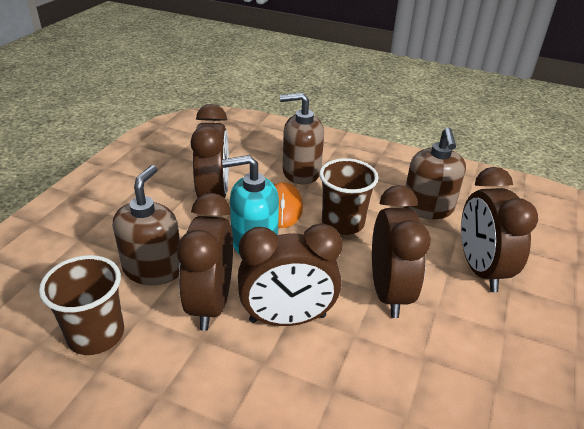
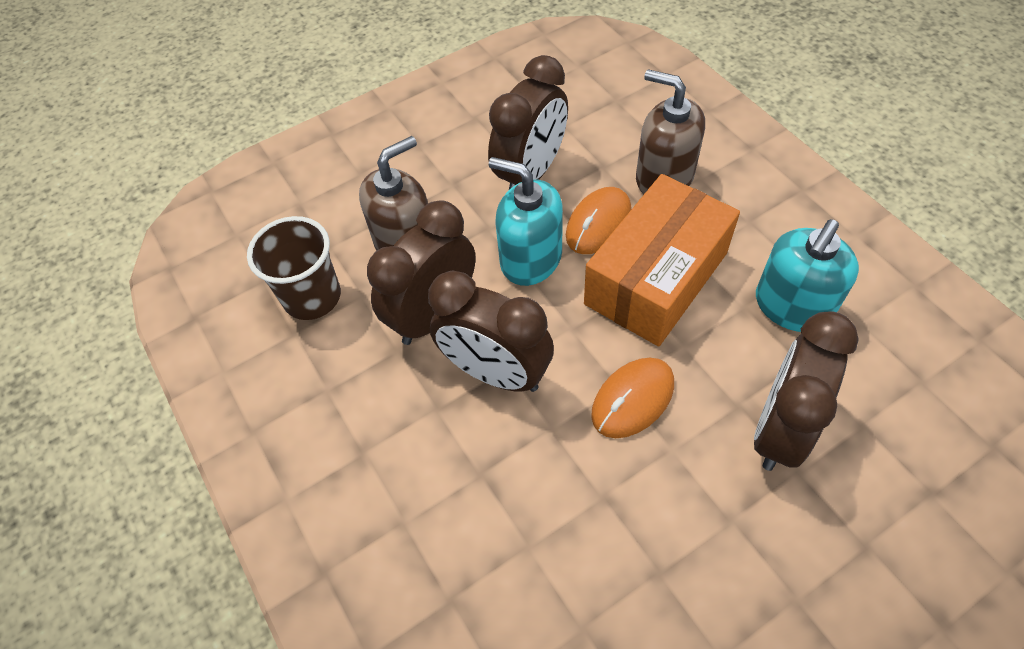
camera: 40 degrees right, 20 degrees up
brown cup [319,158,379,235] -> orange box [584,174,740,346]
brown clock [372,185,431,318] -> orange mouse [591,358,674,438]
brown soap dispenser [404,127,466,219] -> turquoise soap dispenser [756,219,859,332]

